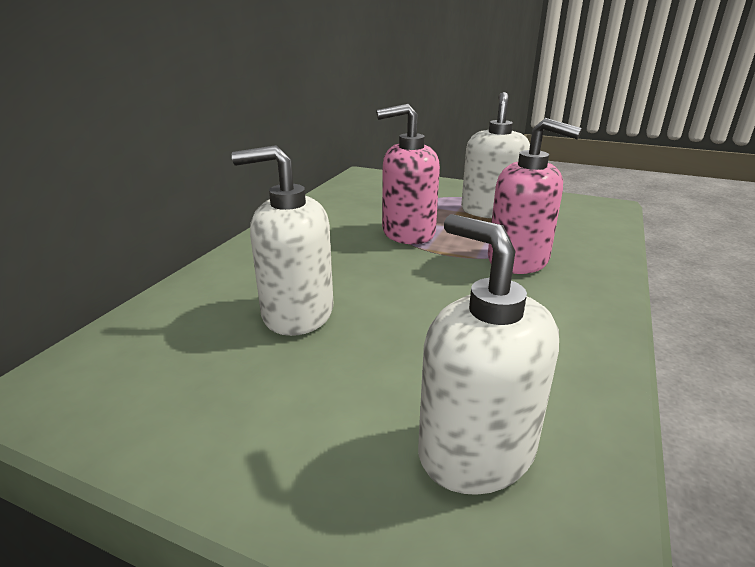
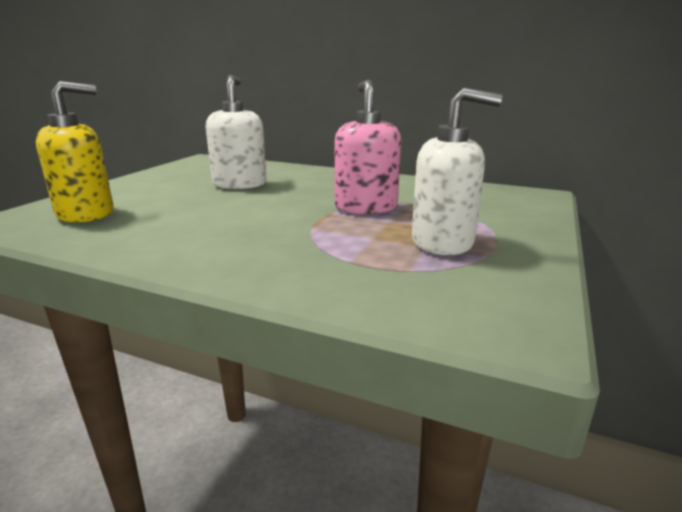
camera: 90 degrees right, 5 degrees down
white soap dispenser [418,214,559,495] -> yellow soap dispenser [36,81,114,222]
pink soap dispenser [488,118,582,274] -> none

